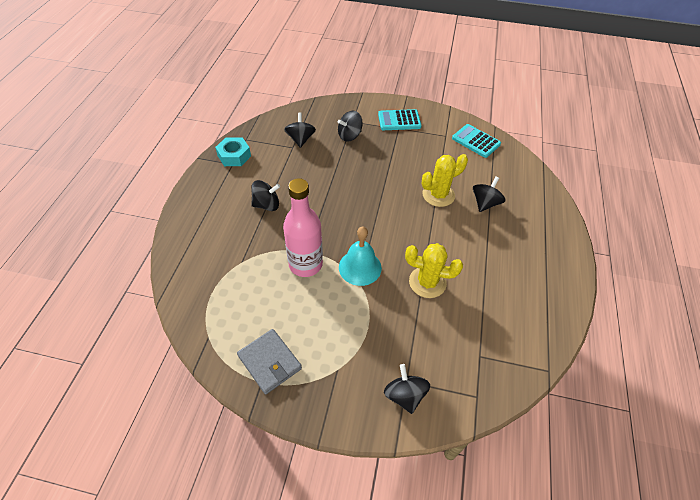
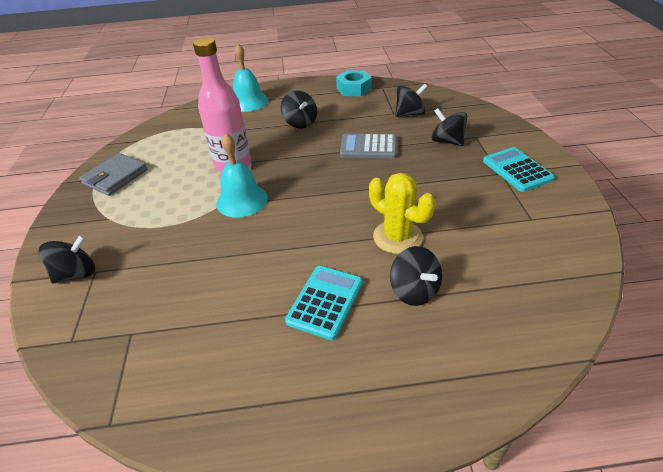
camera: 75 degrees right, 10 degrees down
yellow cactus [405,243,463,298] -> none
turquoise calculator [452,124,501,158] -> turquoise calculator moved to [285,266,363,340]
black spinning top [473,176,505,212] -> black spinning top turned 45 degrees clockwise [390,246,442,306]
none -> turquoise bell [233,44,268,112]
none -> grey calculator [340,134,397,158]

